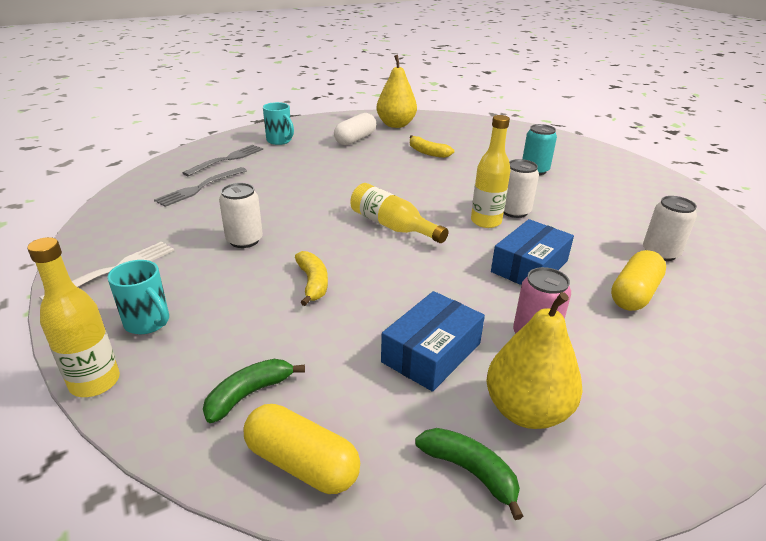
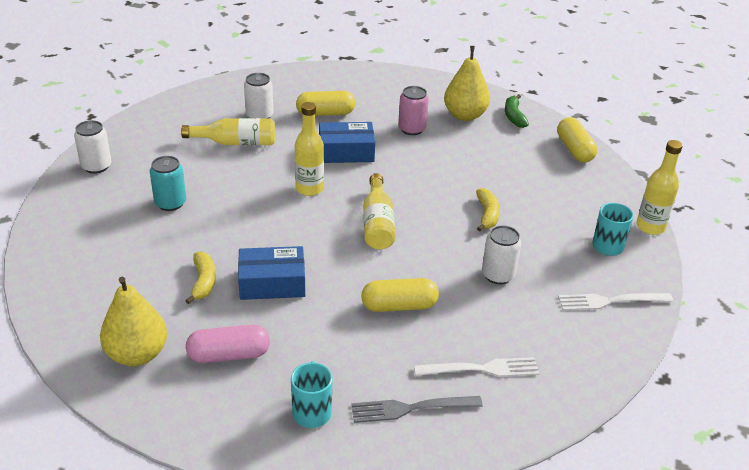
camera: 135 degrees left, 5 degrees up
grey fork [154,167,247,207] -> white fork [414,357,540,377]
green banana [203,359,305,423] -> none
yellow banana [295,251,328,306] -> yellow banana turned 150 degrees clockwise [476,188,500,232]
white capsule [334,113,376,145] -> pink capsule [186,325,270,363]
blue box [381,291,485,392] -> blue box moved to [238,246,305,300]
white can [503,159,539,218] -> white can moved to [74,120,111,174]
none -> yellow bottle [181,118,275,146]
none -> yellow capsule [361,278,439,312]

